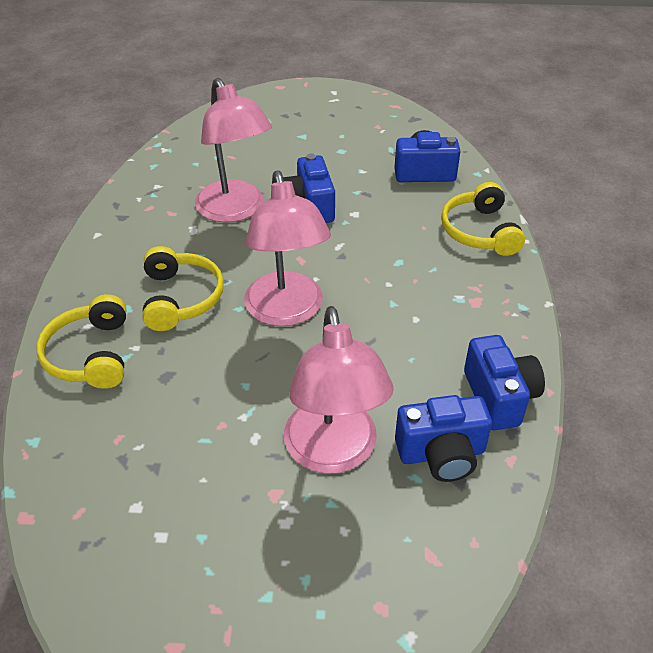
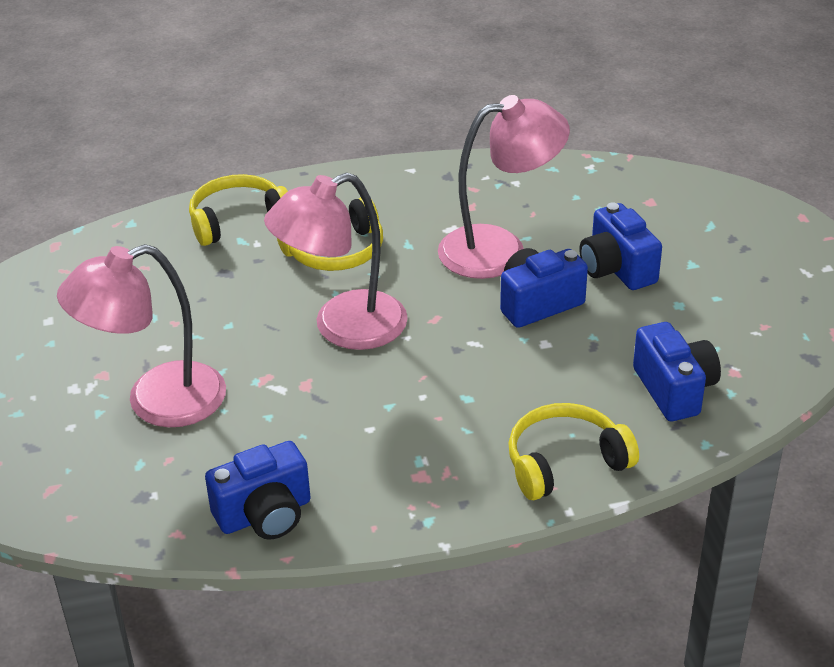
camera: 75 degrees right, 5 degrees down
pink lamp [195,78,272,223] -> pink lamp turned 150 degrees counterclockwise [438,95,570,279]
blue camera [395,395,492,482] -> blue camera moved to [579,202,662,290]

